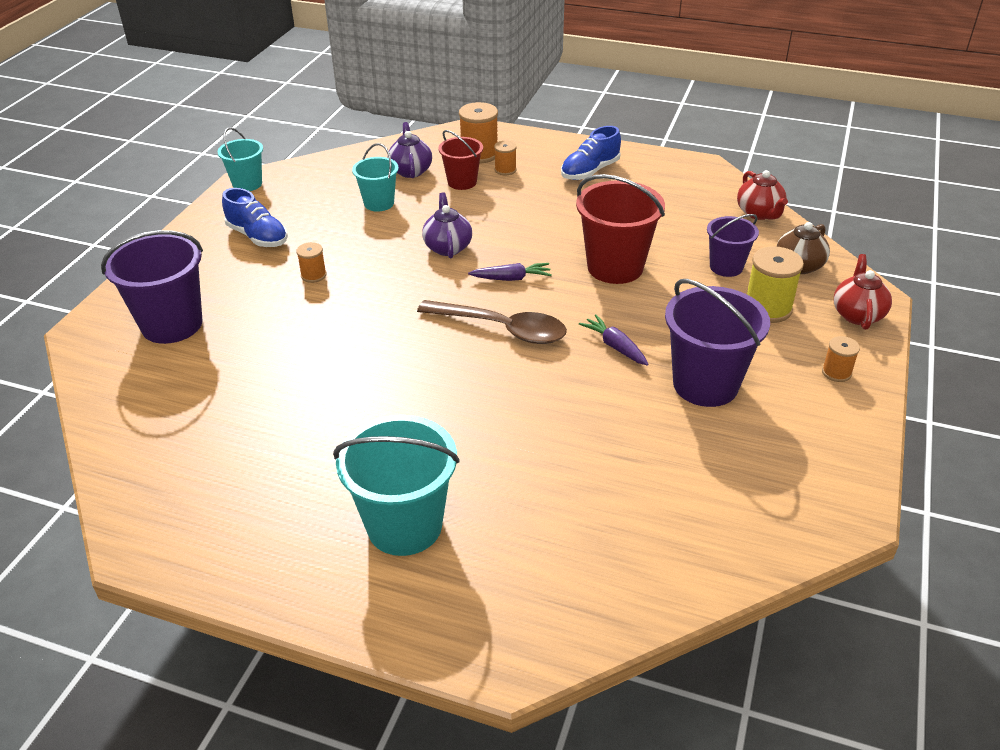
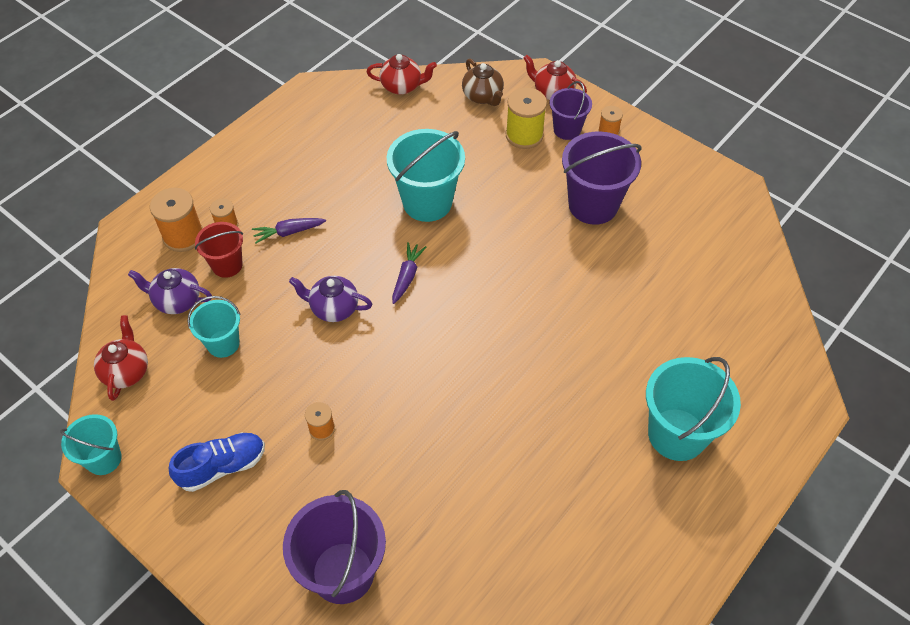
camera: 70 degrees left, 15 degrees up
brown spoon [417,300,567,344] -> none
blue shoe [561,126,621,180] -> none
red bucket [576,174,665,284] -> turquoise bucket [387,129,465,222]
purple carrot [579,314,649,366] -> purple carrot moved to [252,218,326,244]
purple bucket [707,214,759,277] -> purple bucket moved to [549,81,592,140]
none -> red teapot [94,315,148,401]

